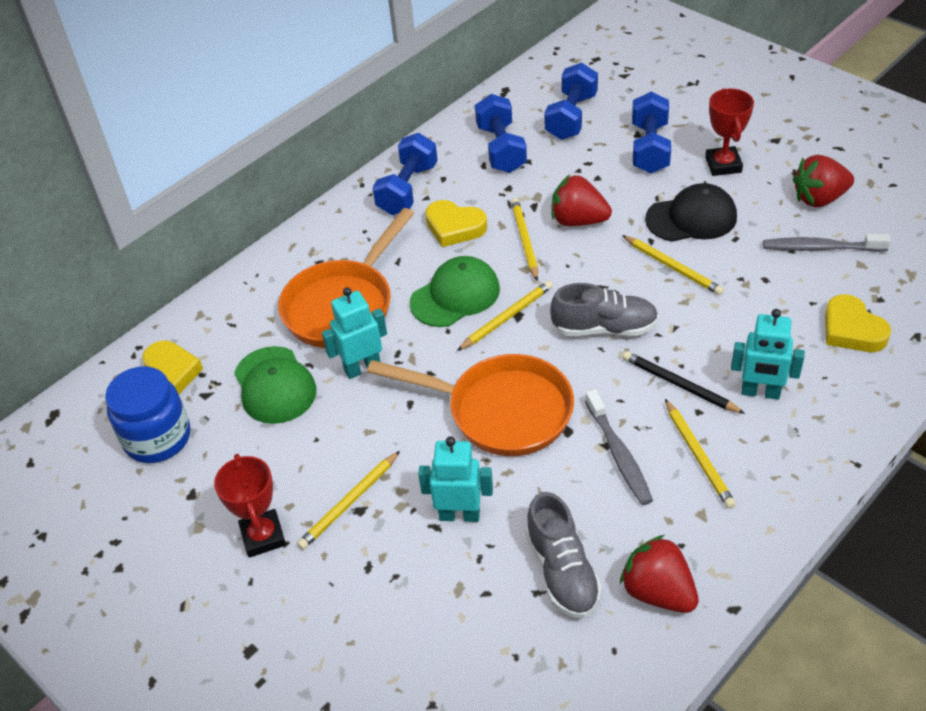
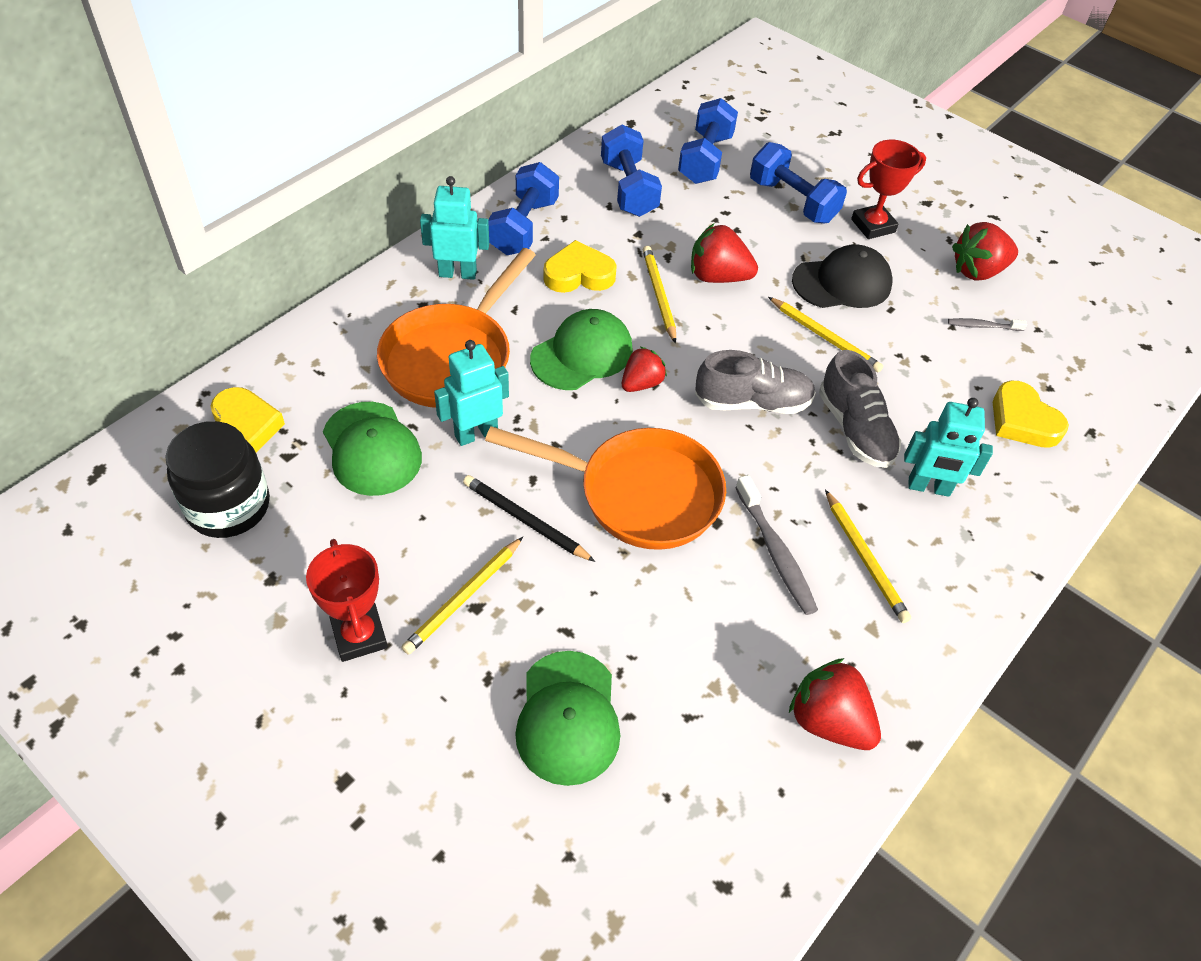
camera: 10 degrees left, 5 degrees up
blue jar [105,366,190,463] -> black jar [165,421,270,538]
turquoise robot [418,436,493,522] -> turquoise robot moved to [420,176,489,280]
yellow heart [425,200,487,247] -> yellow heart turned 150 degrees clockwise [543,240,617,293]
yellow pencil [457,281,553,351] -> red strawberry [622,347,667,392]
grey shoe [525,492,602,618] -> grey shoe moved to [819,350,901,468]
black pencil [623,351,745,414] -> black pencil moved to [463,475,595,562]
blue dumbbell [632,91,671,173] -> blue dumbbell turned 45 degrees counterclockwise [750,142,847,223]
red trophy [705,88,754,176] -> red trophy turned 75 degrees clockwise [851,140,926,239]
grey toothbrush [763,234,891,252] -> grey toothbrush [948,318,1027,331], size x0.57
none -> green cap [515,651,620,786]

